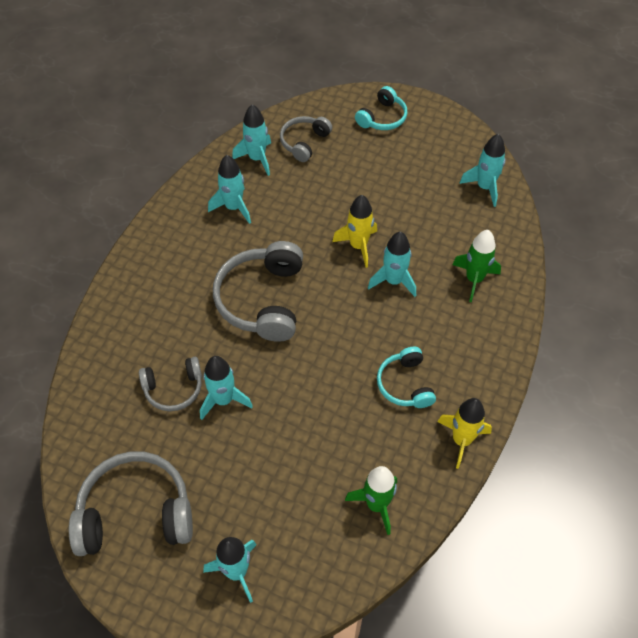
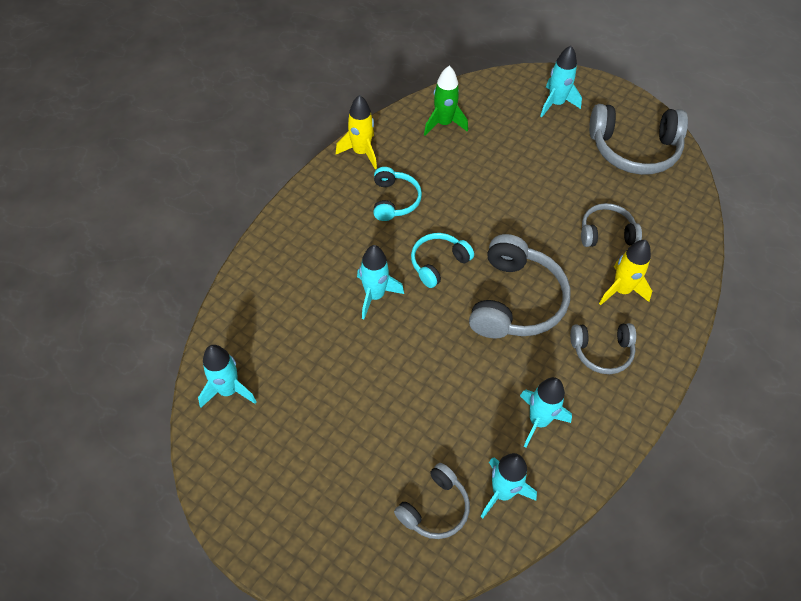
camera: 170 degrees left, 0 degrees up
turquoise rocket [200,356,253,420] -> none
yellow rocket [332,195,377,268] -> yellow rocket moved to [599,240,652,305]
turquoise headphones [355,86,407,130] -> turquoise headphones moved to [411,233,474,288]
green rocket [452,230,501,302] -> none
none -> grey headphones [570,323,636,374]

